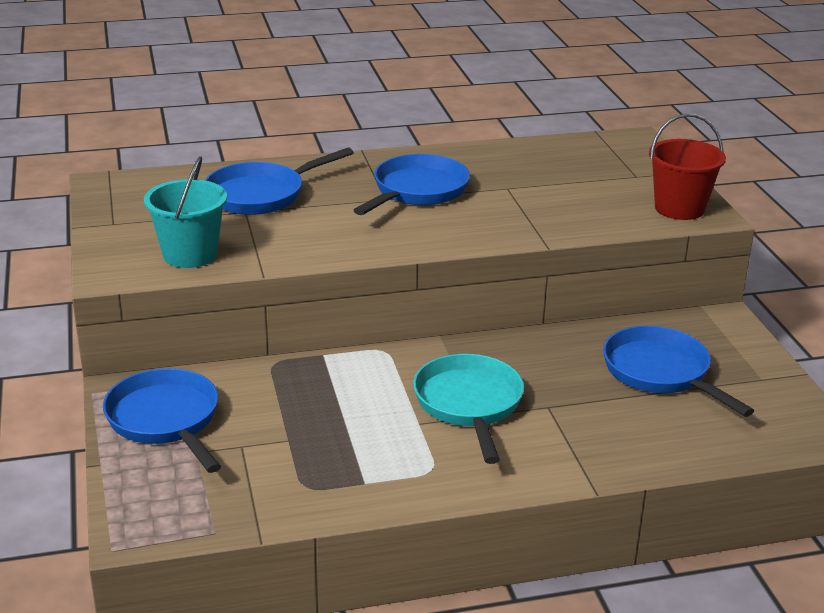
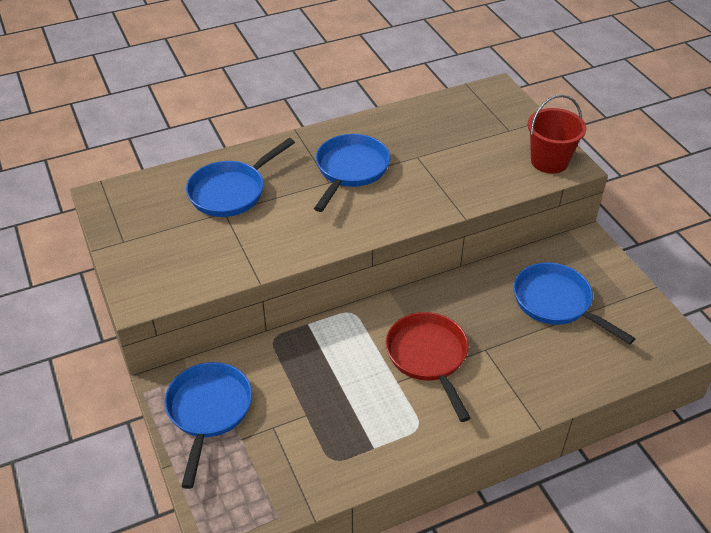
camera: 10 degrees left, 15 degrees up
blue pan [103,368,221,473] -> blue pan turned 45 degrees clockwise [165,362,252,489]
turquoise bucket [144,156,227,268] -> none
turquoise pan [413,354,524,464] -> red pan [386,312,470,422]

